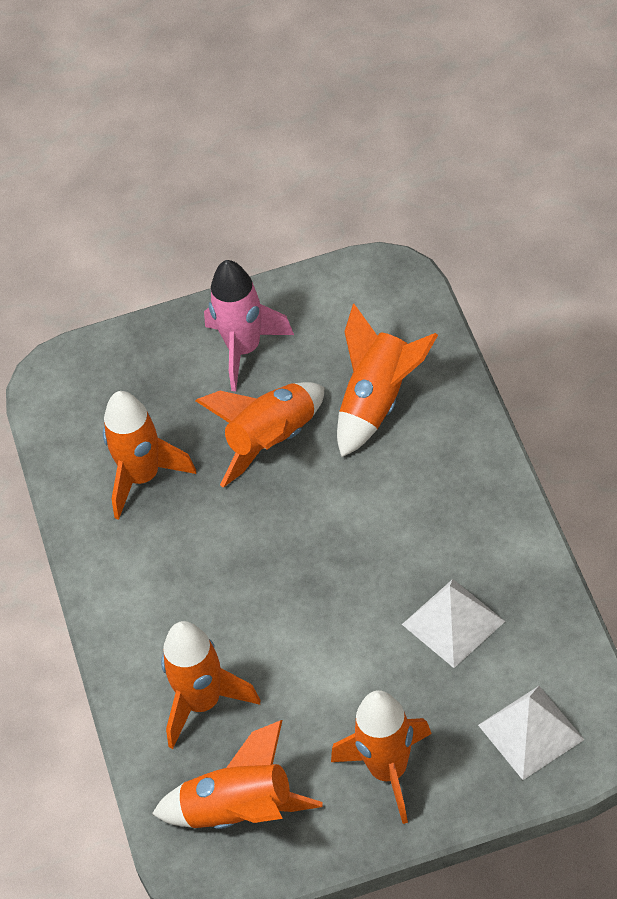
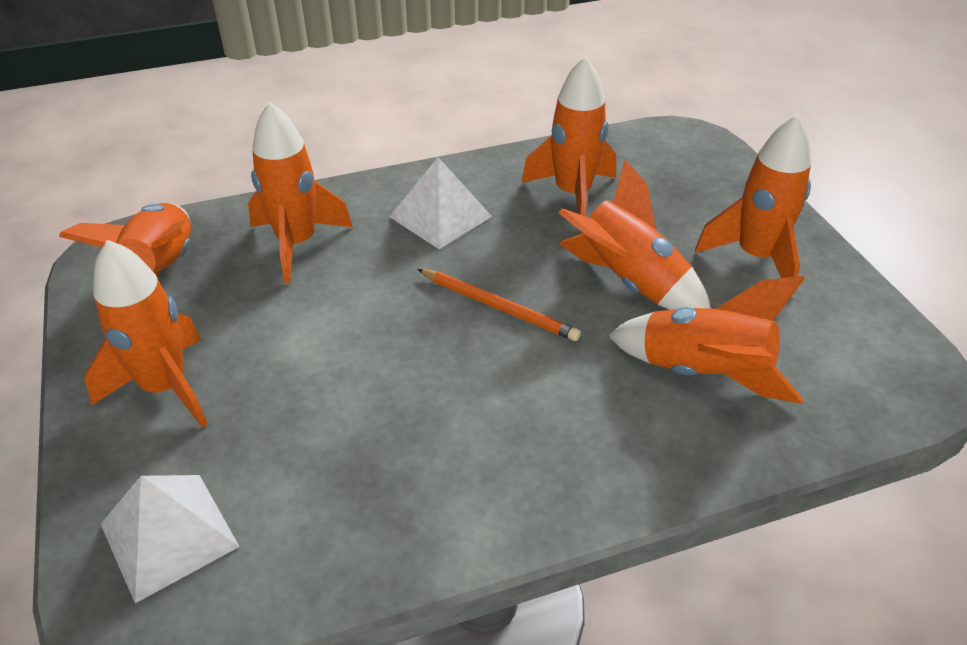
camera: 80 degrees right, 10 degrees down
pink rocket [204,260,294,391] -> orange rocket [695,114,811,295]
white pyramid [402,579,505,668] -> white pyramid moved to [389,157,492,249]
none -> orange pencil [417,269,581,341]

